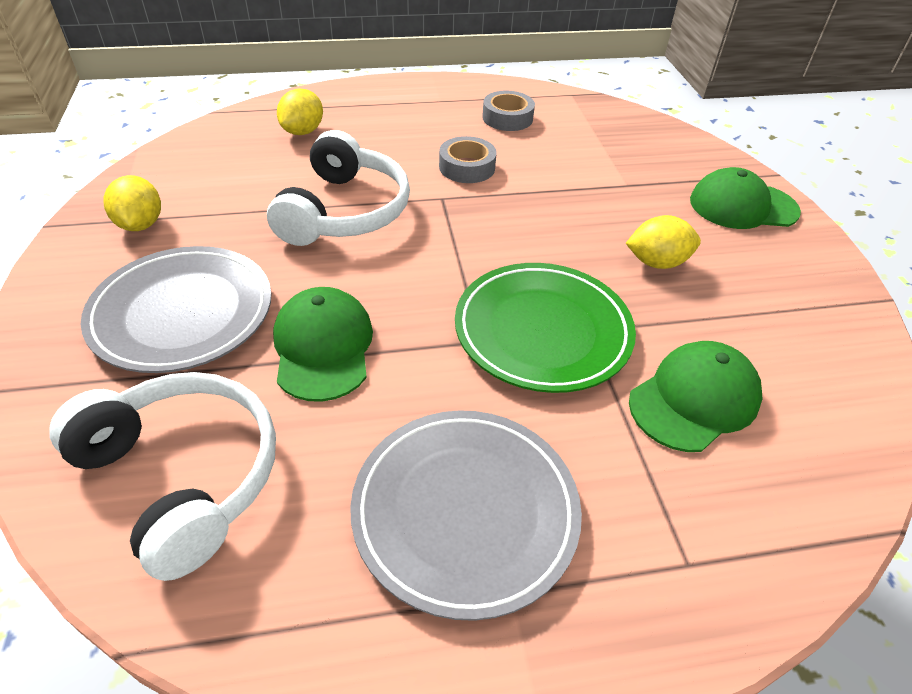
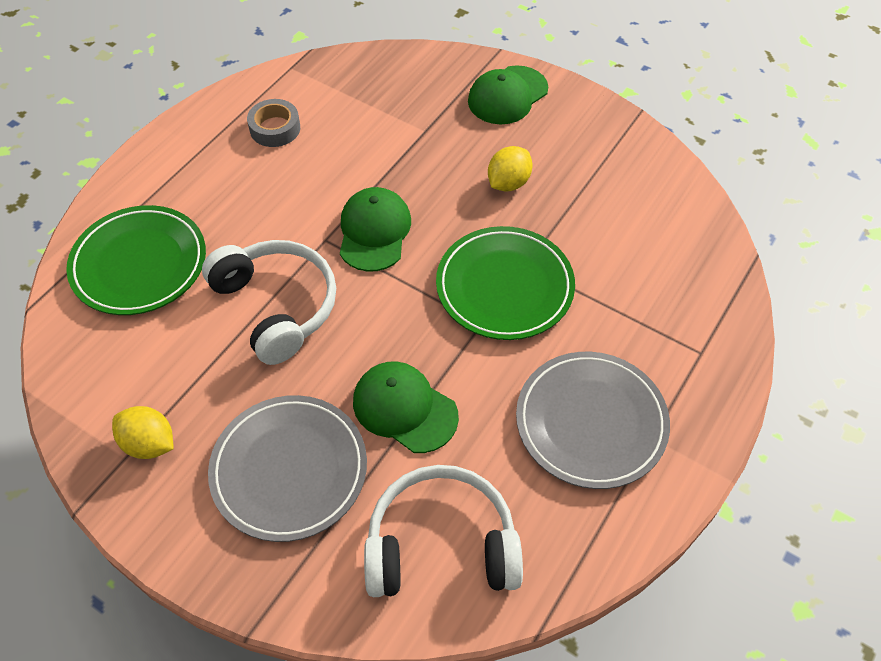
camera: 45 degrees left, 10 degrees up
yellow lemon [277,88,323,135] -> green plate [66,205,206,315]
grey tape [439,136,497,183] -> none
green cap [629,341,763,452] -> green cap moved to [340,187,411,272]

